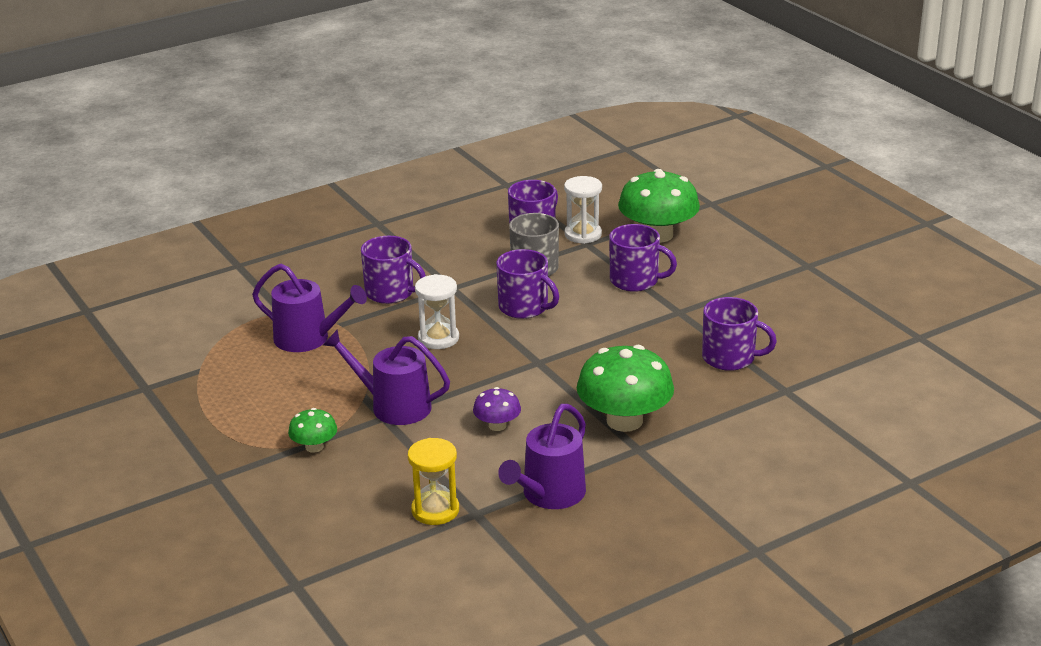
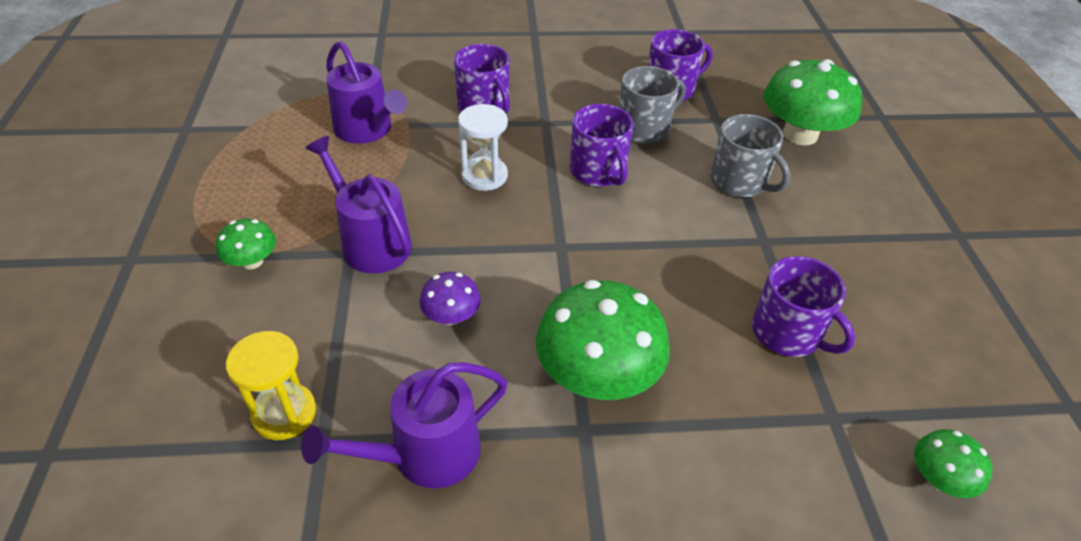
camera: 25 degrees right, 15 degrees up
white hourglass [564,176,602,244] -> none
purple mug [609,224,677,292] -> grey mug [710,114,790,197]
none -> green mushroom [914,429,993,498]

